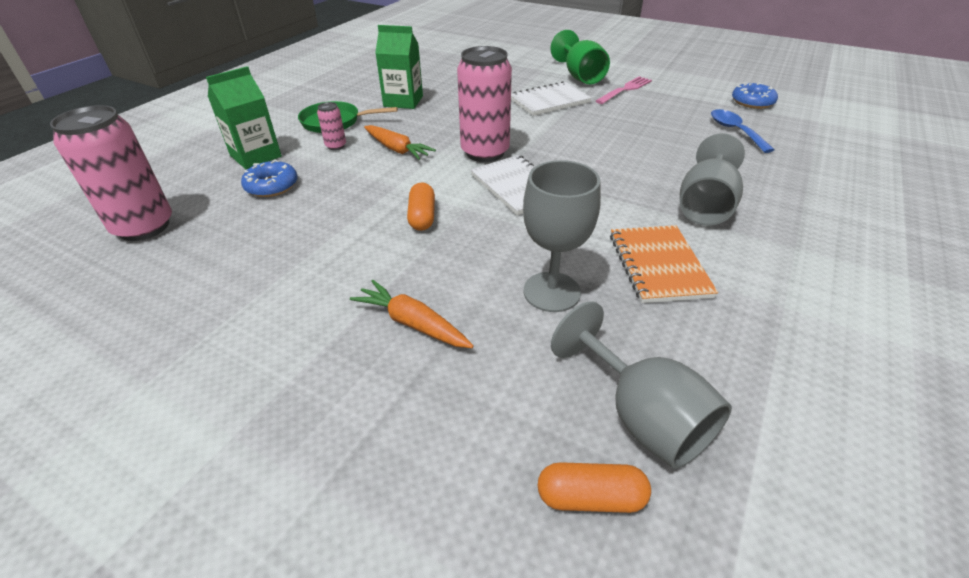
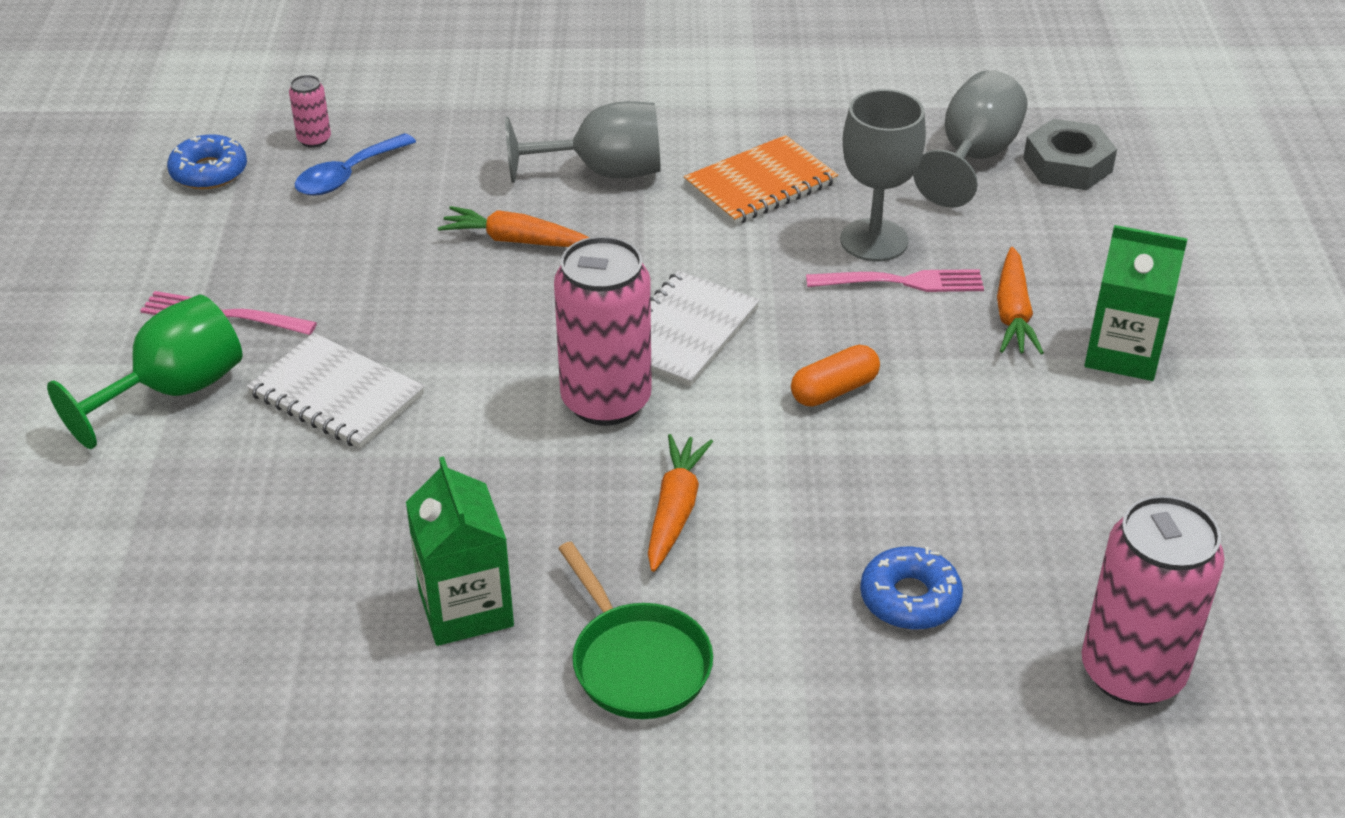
camera: 120 degrees left, 0 degrees up
green carton [206,66,282,169] -> green carton moved to [1085,225,1187,381]
pink can [317,102,346,150] -> pink can moved to [289,75,331,148]
orange capsule [538,462,651,513] -> grey nut [1023,119,1117,190]
none -> orange carrot [438,206,589,247]
none -> pink fork [806,269,984,292]

